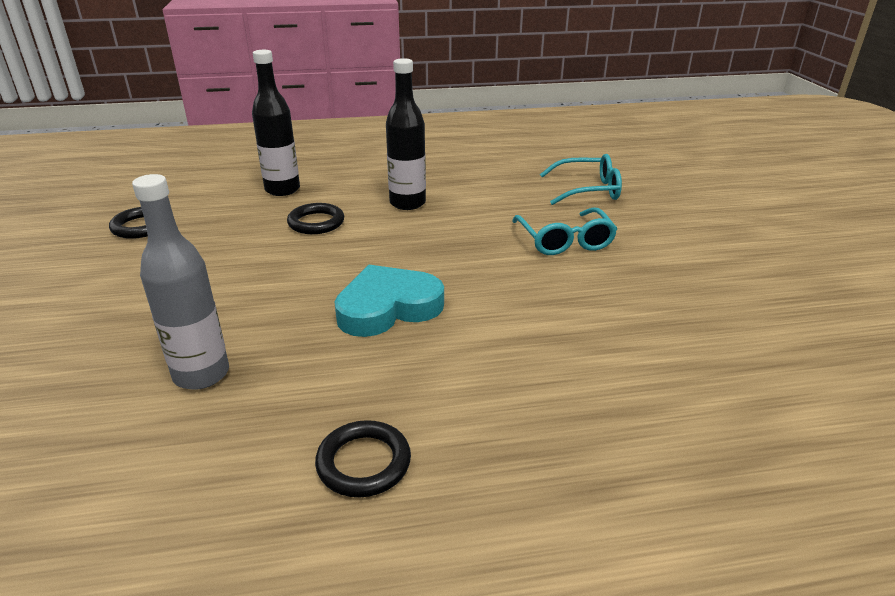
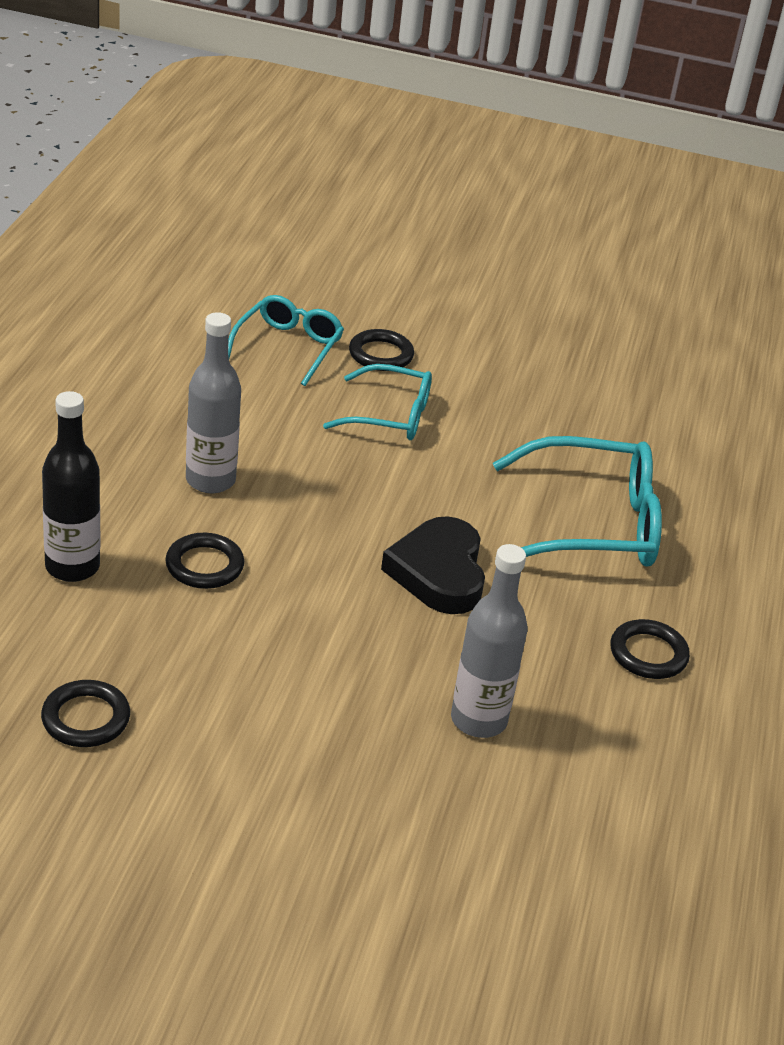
camera: 70 degrees left, 5 degrees up
turquoise heart [335,265,444,337] -> black heart [381,516,485,614]
black bottle [386,58,426,210] -> grey bottle [186,312,241,493]
none -> black ring [349,329,414,371]
none -> turquoise glasses [493,436,662,567]

